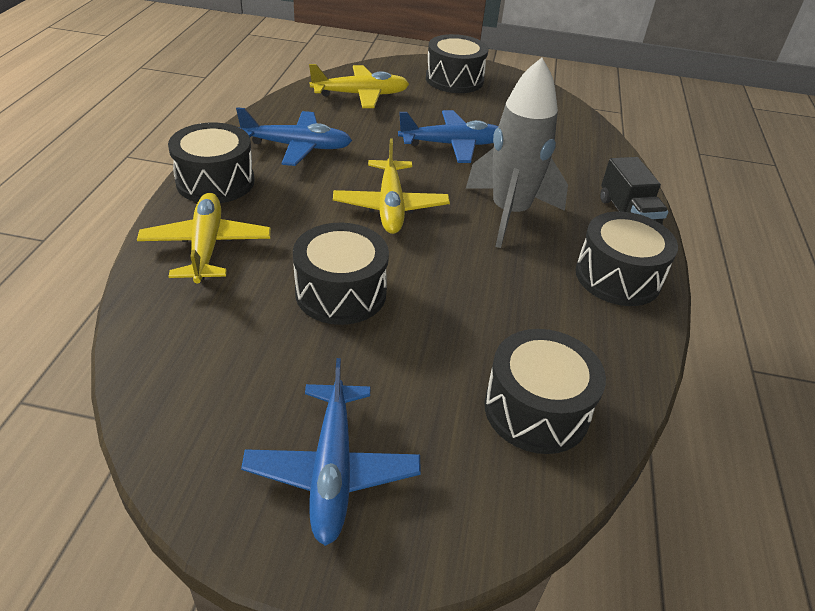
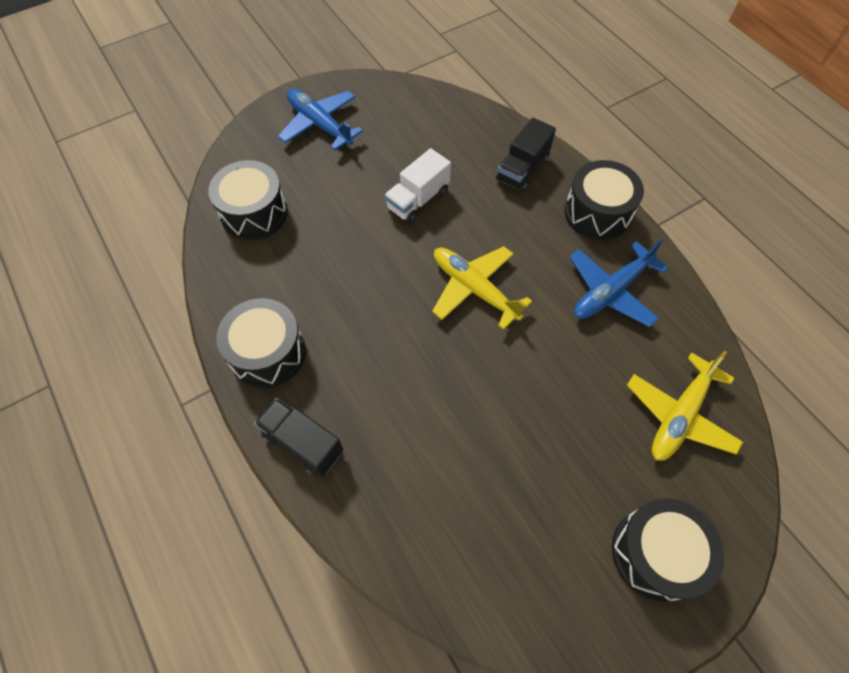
camera: 140 degrees right, 20 degrees up
yellow plane [137,193,271,284] -> black truck [496,118,556,192]
black drum [293,223,389,325] -> white truck [384,148,451,223]
blue plane [398,110,499,163] -> none
grey rocket [466,58,568,248] -> none

